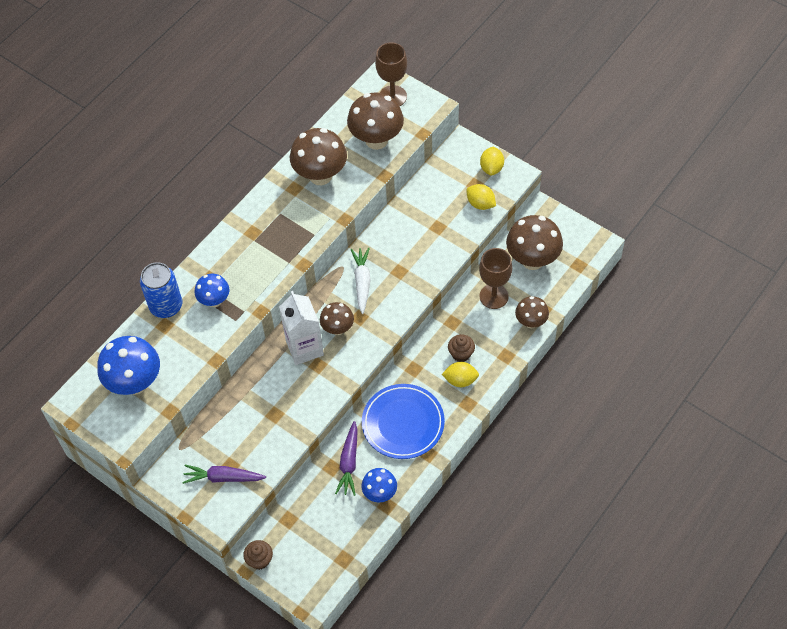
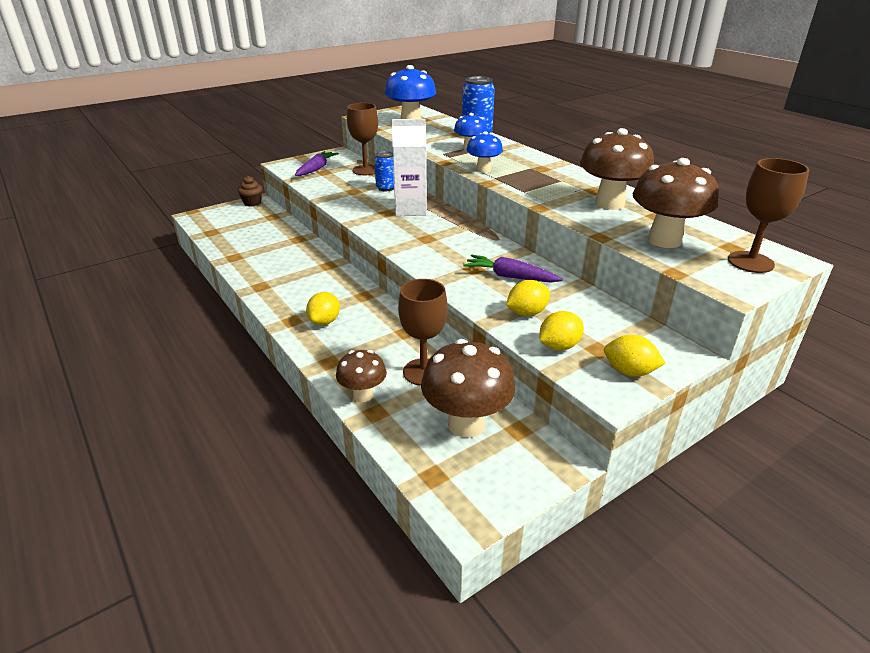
camera: 105 degrees right, 25 degrees down
brown mushroom [320,302,354,335] -> none
purple carrot [335,421,358,496] -> purple carrot moved to [463,254,563,282]
white carrot [351,248,370,314] -> none
blue mushroom [361,468,397,503] -> blue mushroom moved to [466,131,503,173]
blue plate [362,384,445,459] -> none
brown cupcake [448,334,475,362] -> none
none -> brown goblet [347,103,378,175]
none -> blue can [374,151,394,191]
none -> yellow lemon [506,280,550,316]

